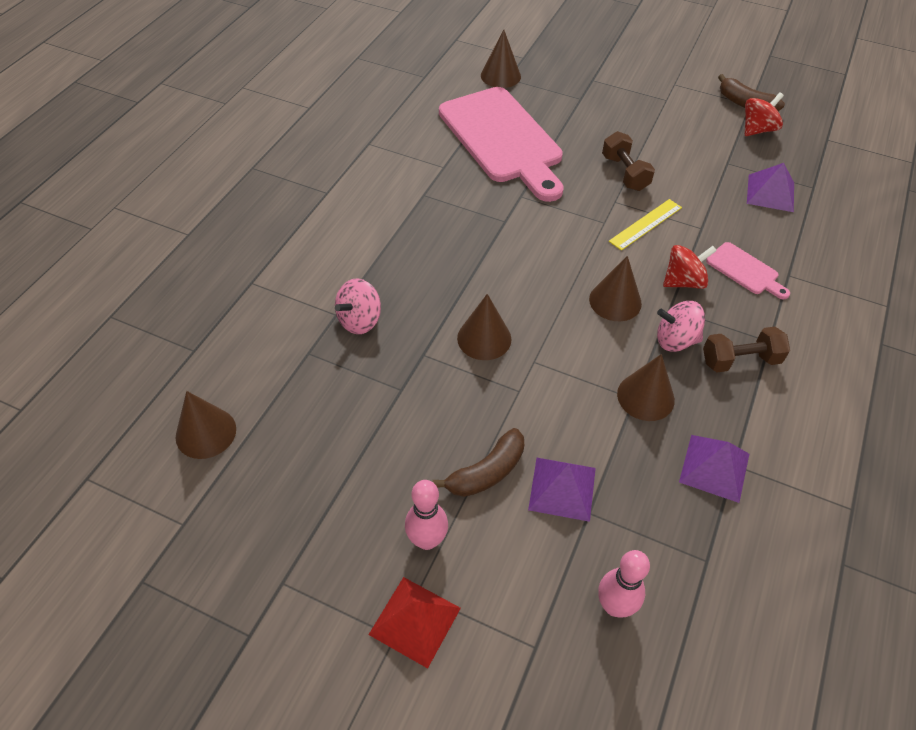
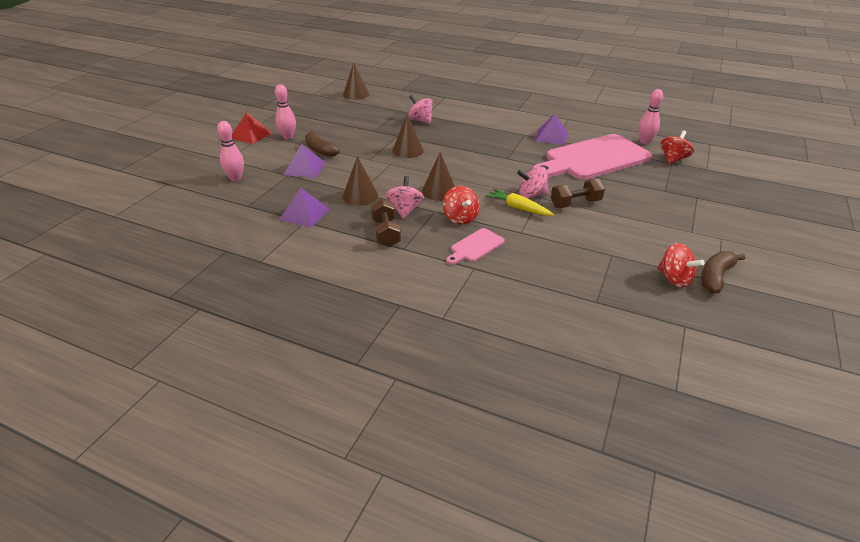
camera: 90 degrees right, 15 degrees down
brown cone [481,30,521,88] -> red spinning top [661,131,694,164]
yellow ruler [609,199,682,251] -> yellow carrot [485,189,554,216]
purple pyramid [747,163,794,212] -> purple pyramid moved to [536,114,567,145]
none -> pink spinning top [517,166,549,199]
none -> pink bowling pin [638,89,663,144]

